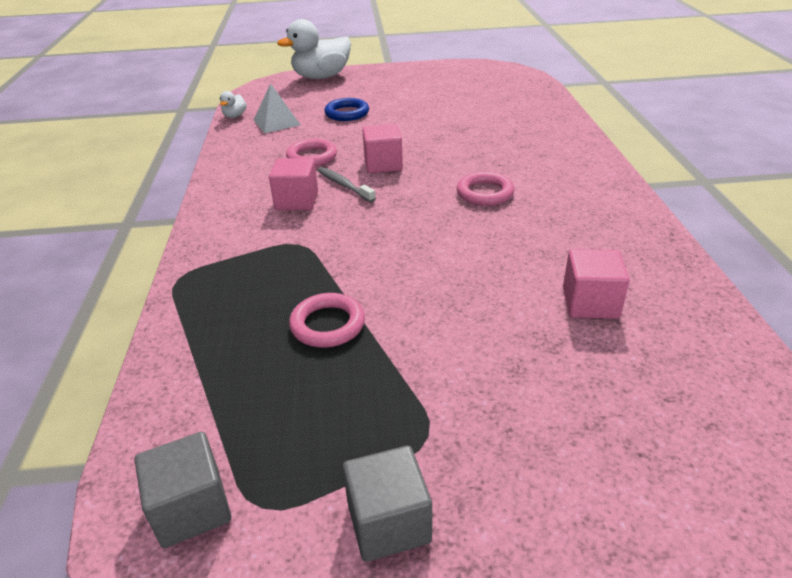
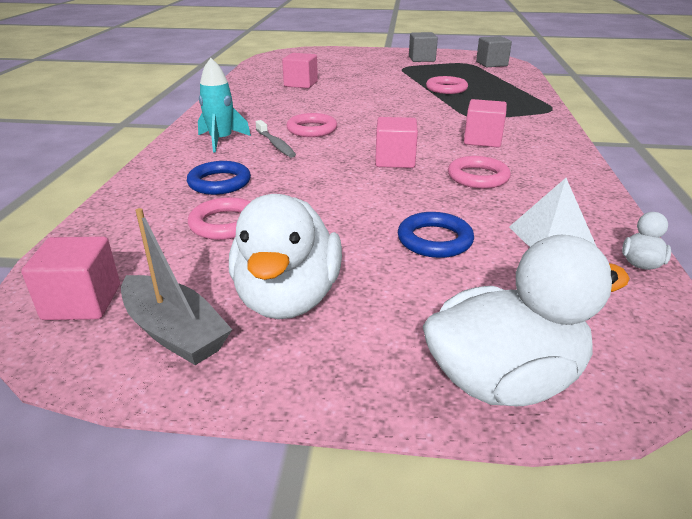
camera: 170 degrees left, 5 degrees down
grey toothbrush [317,167,376,202] -> grey toothbrush moved to [256,120,296,158]
none -> pink cube [21,237,120,320]
none -> grey boat [121,208,232,365]
none -> blue ring [187,161,251,195]
none -> pink ring [188,197,250,240]
none -> turquoise rocket [198,58,251,152]
none -> white duck [229,194,342,319]

